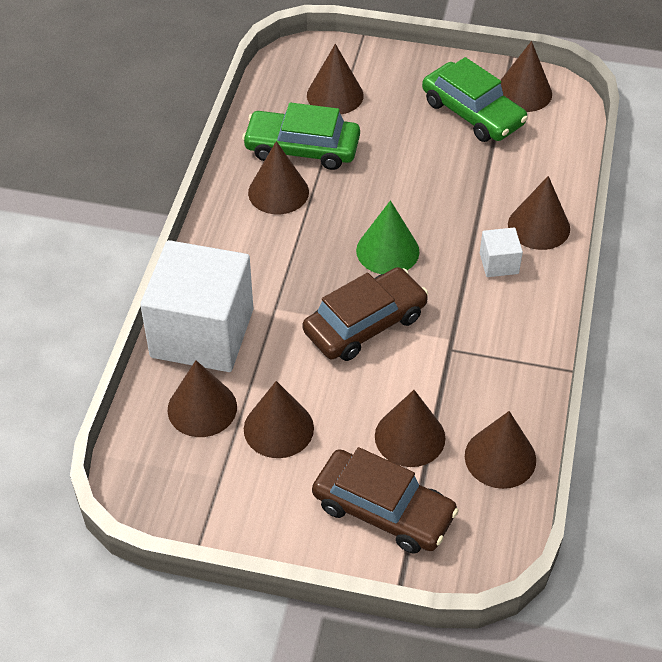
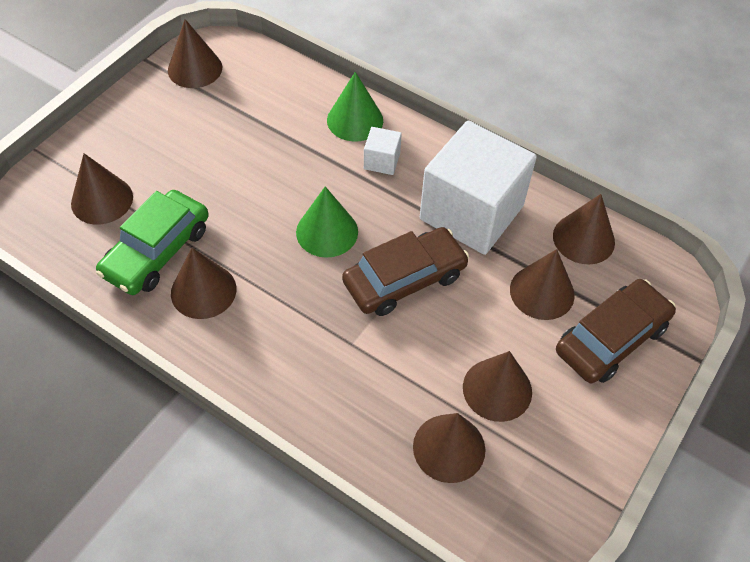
camera: 70 degrees left, 5 degrees up
white cube [140,240,253,372] -> white cube moved to [420,121,537,255]
brown car [303,267,428,361] -> brown car turned 75 degrees clockwise [342,227,469,316]
green car [422,57,528,142] -> none
brown cone [508,176,570,250] -> green cone [327,72,383,141]

